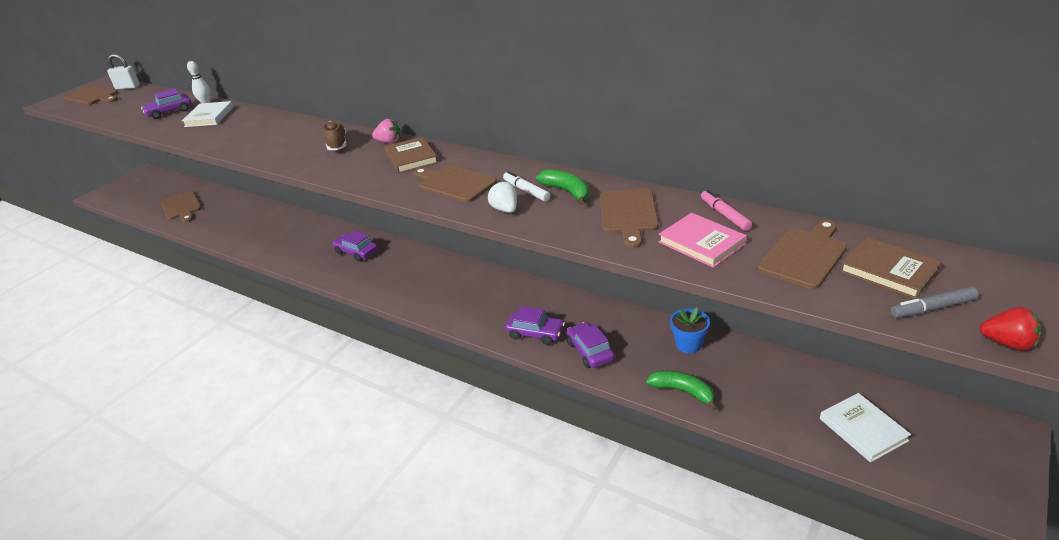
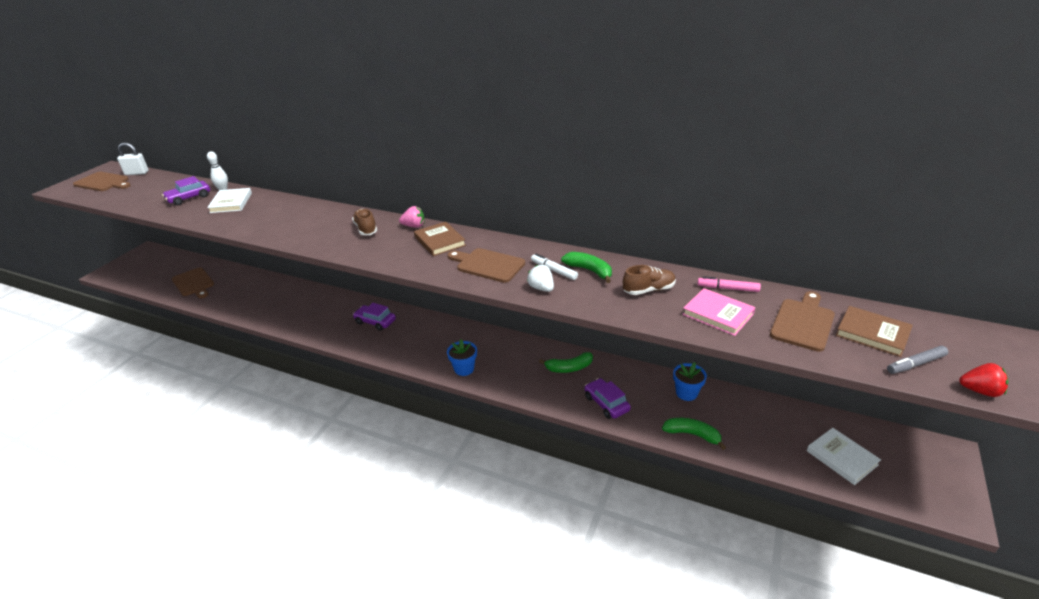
camera: 10 degrees left, 0 degrees up
purple car [505,306,565,345] -> none
brown cutting board [600,189,659,248] -> brown shoe [623,265,676,295]
pink marker [701,190,752,231] -> pink marker turned 45 degrees counterclockwise [697,276,761,292]
none -> blue flower pot [447,339,477,376]
none -> green banana [539,352,593,373]

